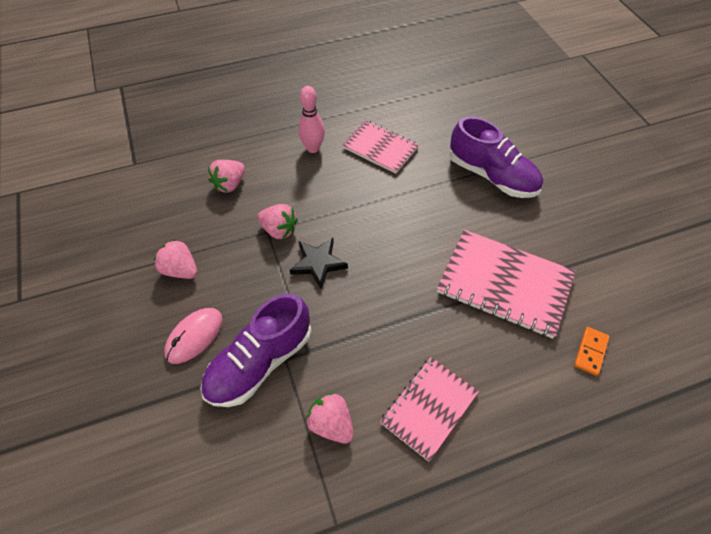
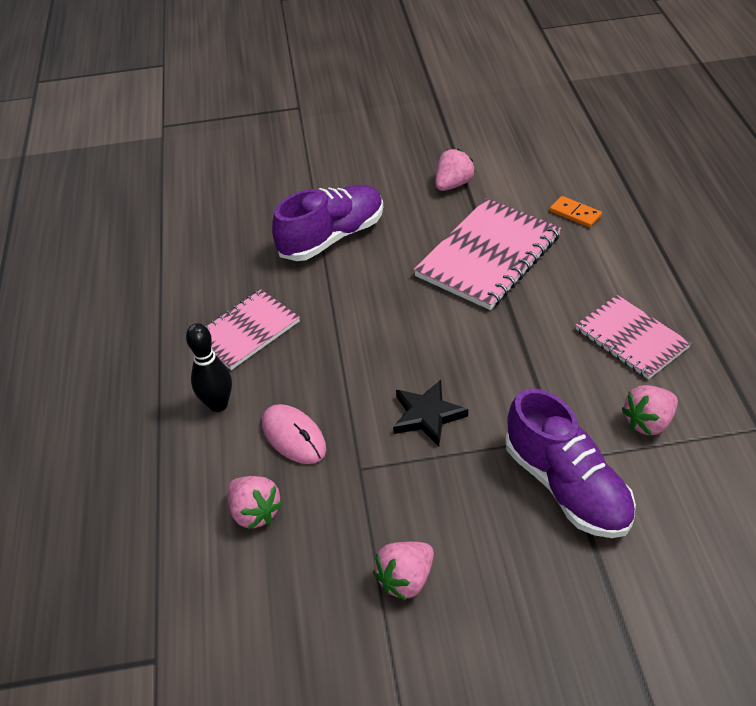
camera: 75 degrees left, 10 degrees down
pink mouse [164,308,223,364] -> pink mouse moved to [262,404,326,464]
pink strawberry [258,204,298,239] -> pink strawberry moved to [435,149,475,191]
pink bowling pin [298,86,325,153] -> black bowling pin [186,323,232,412]

